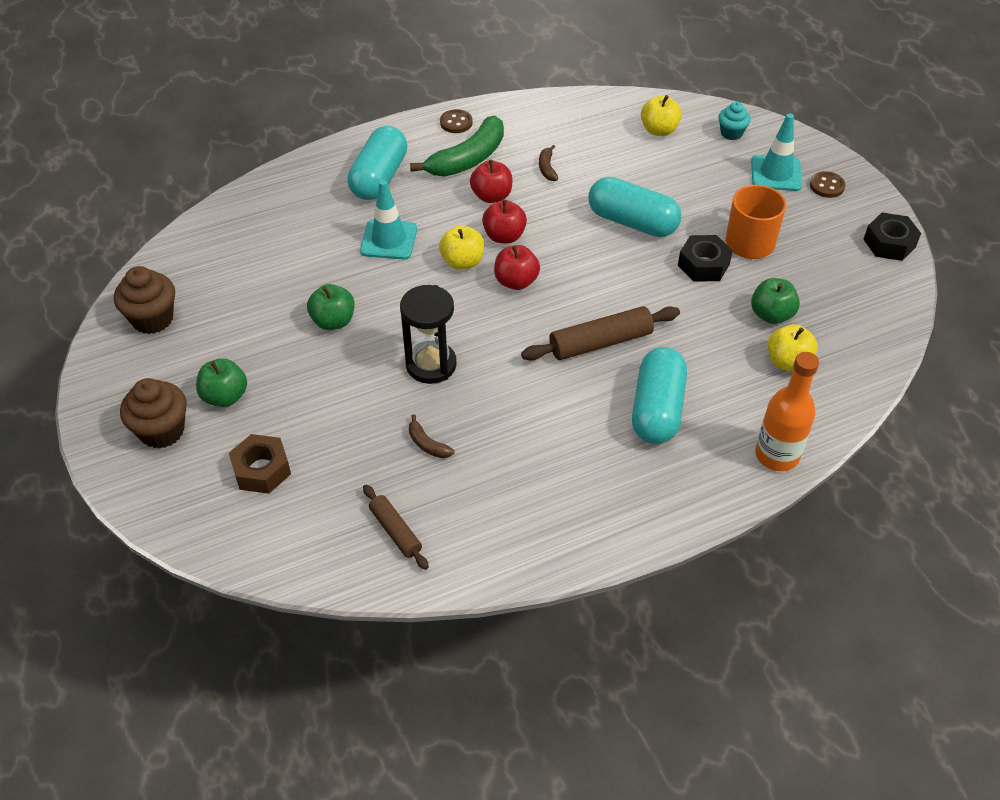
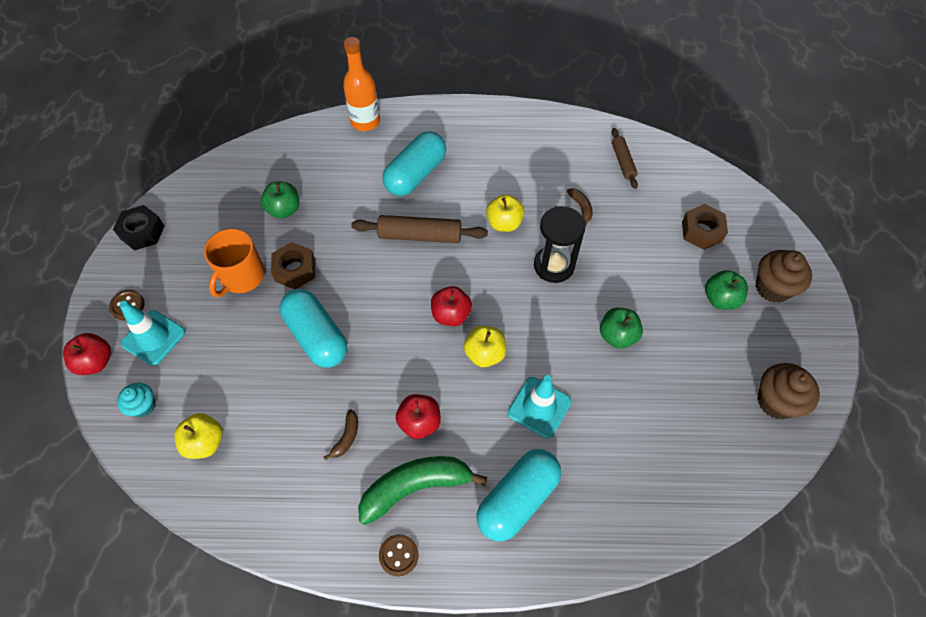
camera: 155 degrees left, 10 degrees up
red apple [482,200,527,243] -> red apple moved to [63,333,111,375]
black nut [678,235,733,282] -> brown nut [271,242,315,290]
yellow apple [768,324,818,372] -> yellow apple moved to [486,194,525,232]

